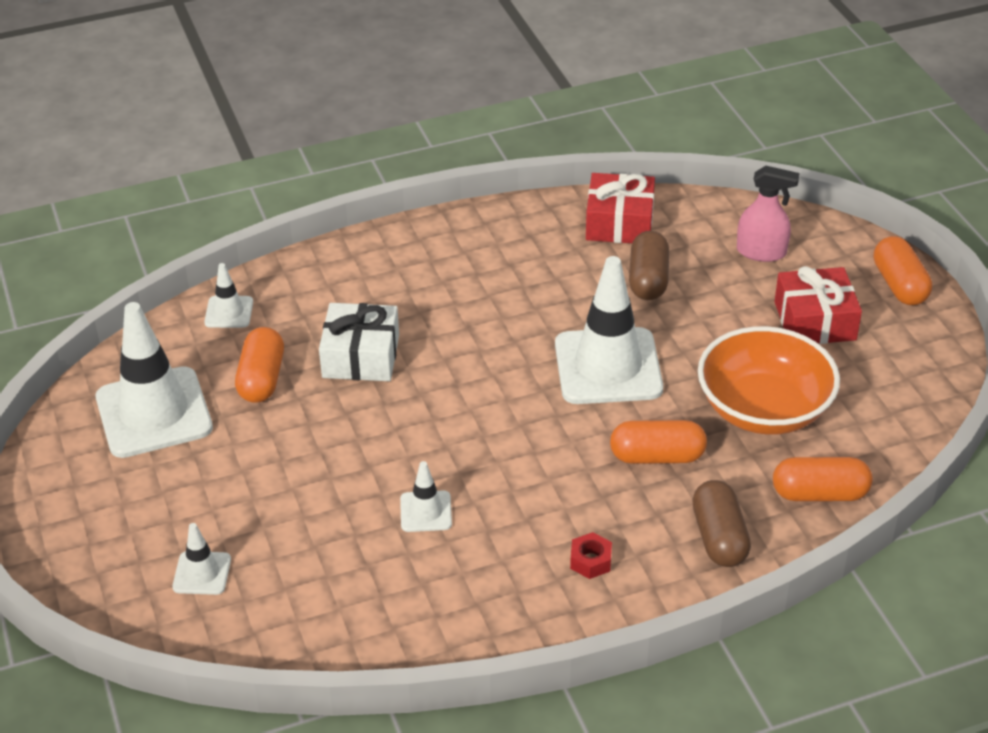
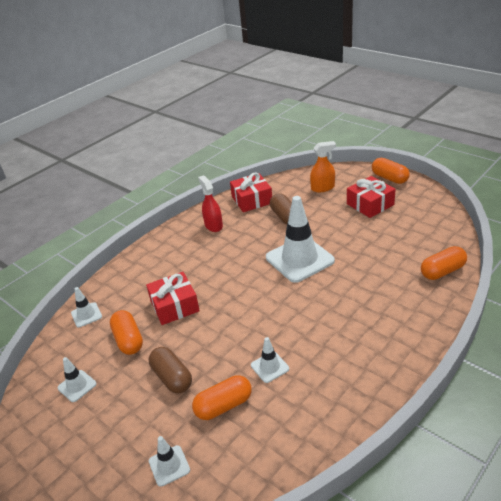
camera: 25 degrees left, 5 degrees down
white traffic cone [96,302,213,458] -> white traffic cone [58,357,97,402], size x0.46
white gift [319,303,399,381] -> red gift [146,272,200,325]
red nut [570,532,612,579] -> none
orange capsule [610,420,707,464] -> orange capsule moved to [192,375,252,420]
brown capsule [692,480,751,567] -> brown capsule moved to [149,347,192,394]
orange bowl [698,326,840,435] -> none
pink spray bottle [737,166,800,262] -> orange spray bottle [310,141,336,192]
none -> red spray bottle [198,175,223,232]

